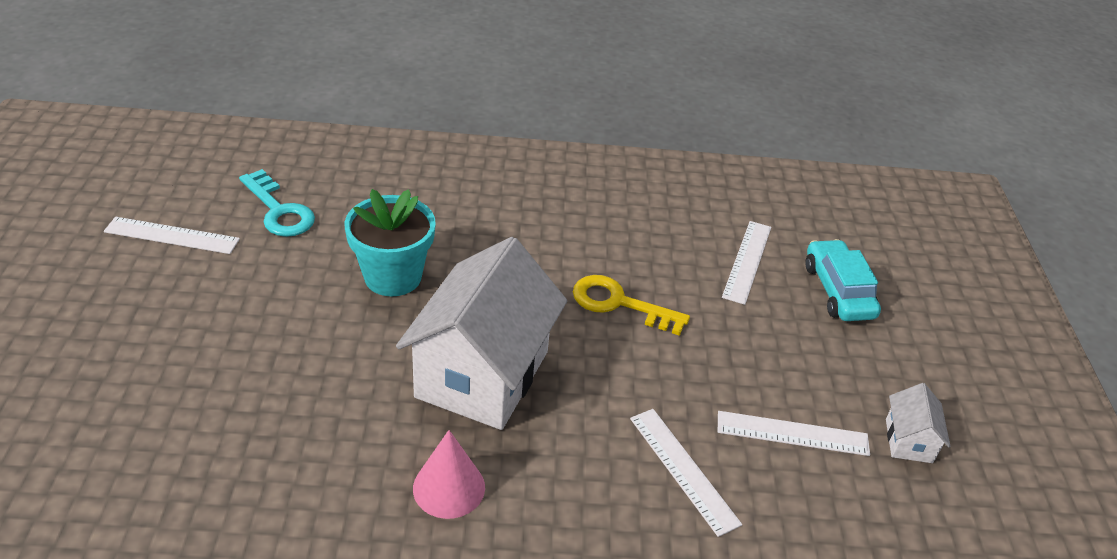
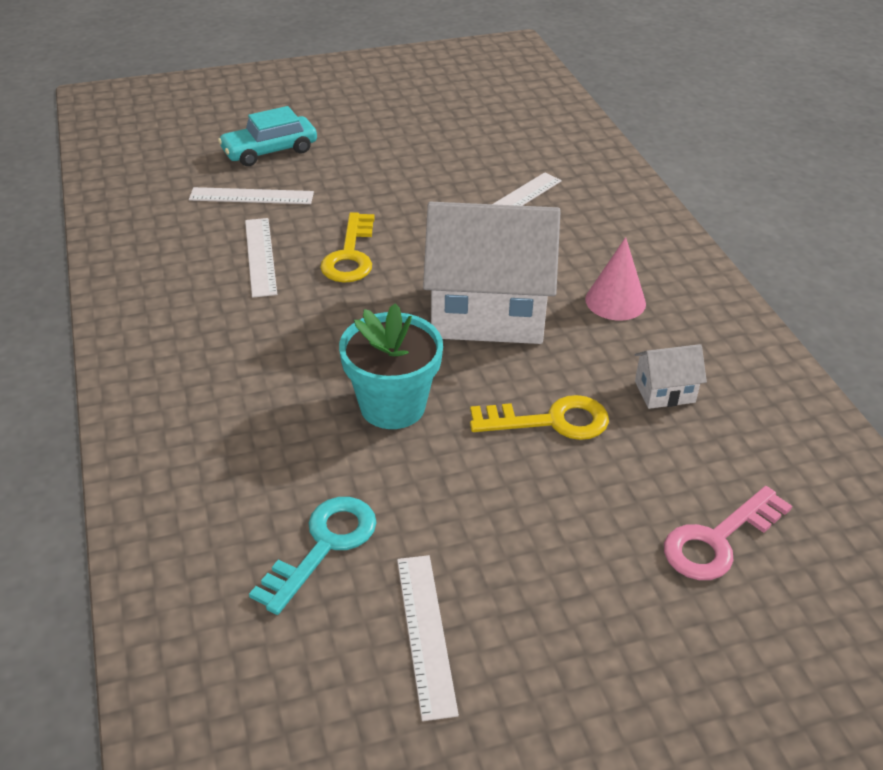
camera: 105 degrees left, 0 degrees up
white ruler [718,411,870,456] -> white ruler moved to [245,218,277,298]
white house [886,383,951,463] -> white house moved to [634,344,707,409]
none -> yellow key [470,395,609,440]
none -> pink key [664,486,792,580]

